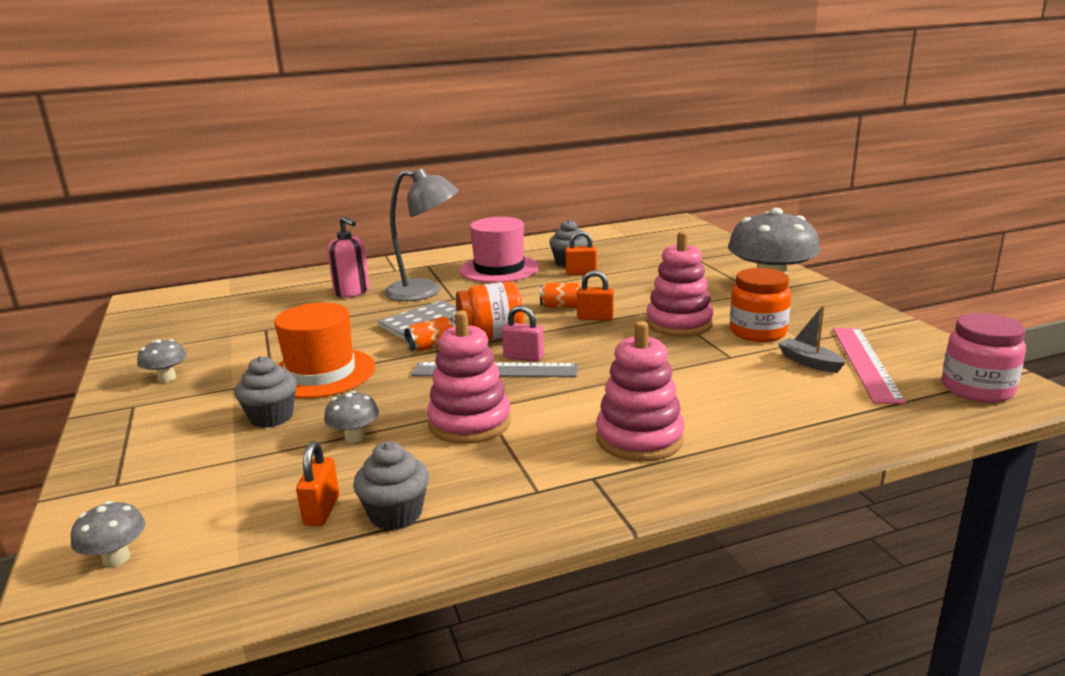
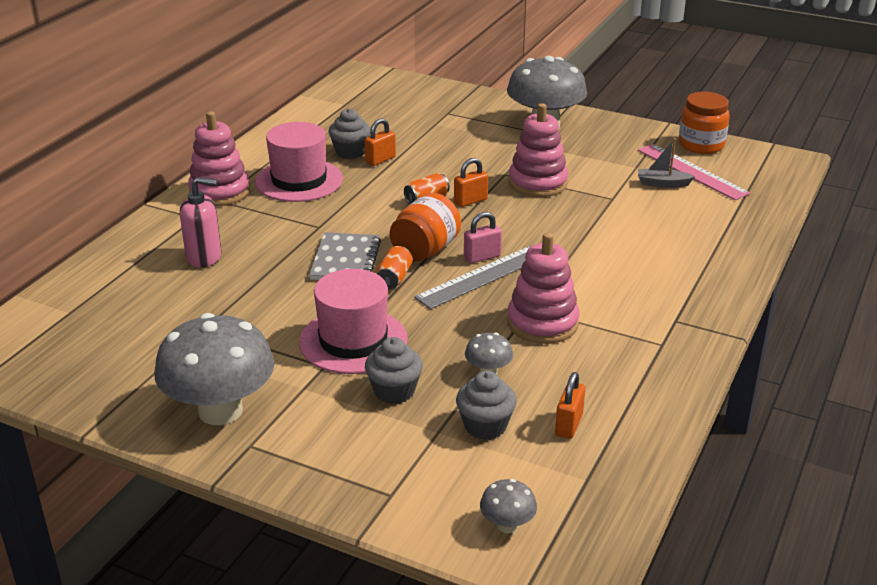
camera: 45 degrees left, 10 degrees up
grey mushroom [137,339,187,382] -> grey mushroom [154,313,274,425], size x2.30
orange hat [274,303,375,398] -> pink hat [299,269,408,374]
orange padlock [296,442,339,526] -> orange padlock turned 60 degrees clockwise [555,372,585,439]
grey cupcake [353,441,429,531] -> grey cupcake moved to [456,371,517,440]
grey lamp [384,168,459,301] -> none
pink stacking toy [596,321,685,462] -> pink stacking toy moved to [188,111,250,206]
orange jar [730,268,791,342] -> orange jar moved to [679,92,730,154]
pink jar [942,313,1026,403] -> none

